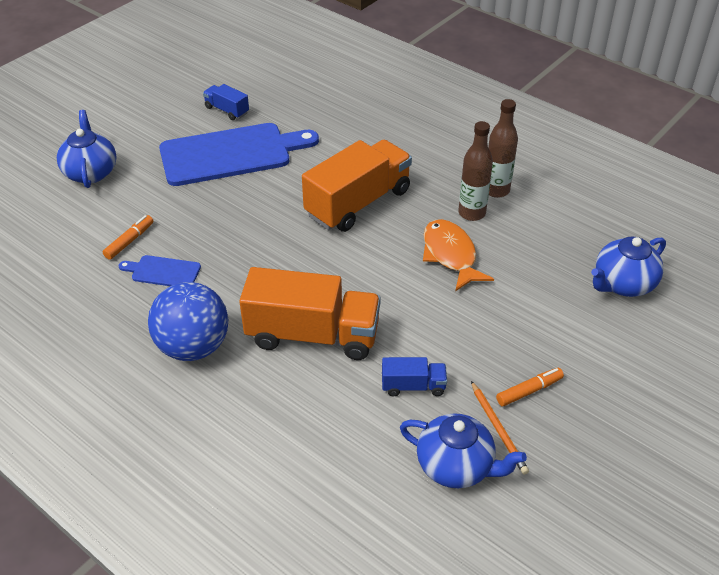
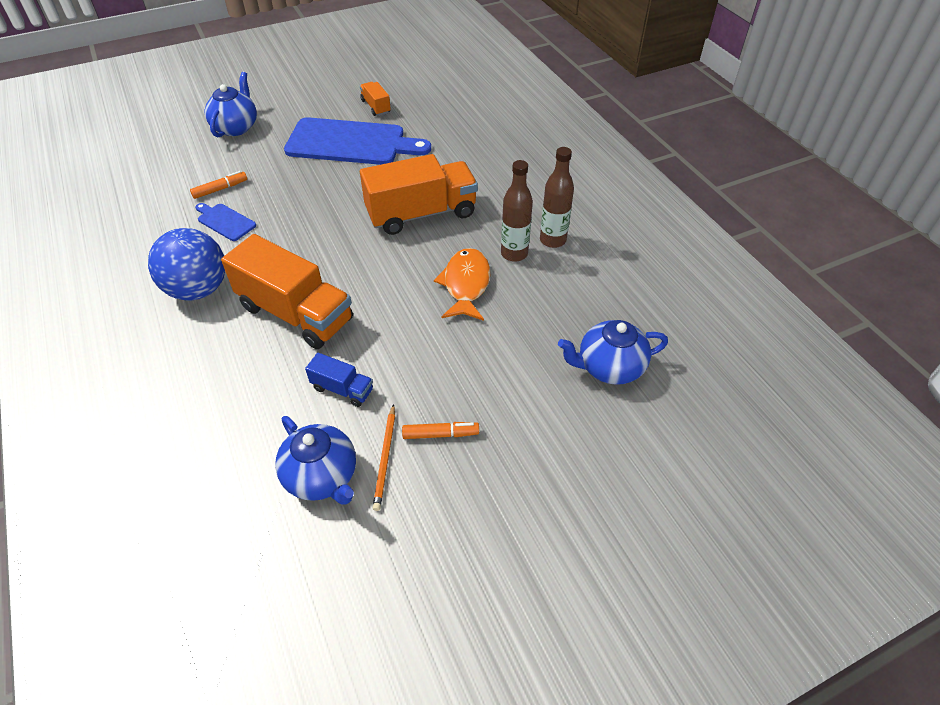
camera: 25 degrees right, 5 degrees up
blue truck [203,84,249,120] -> orange truck [360,82,391,116]

